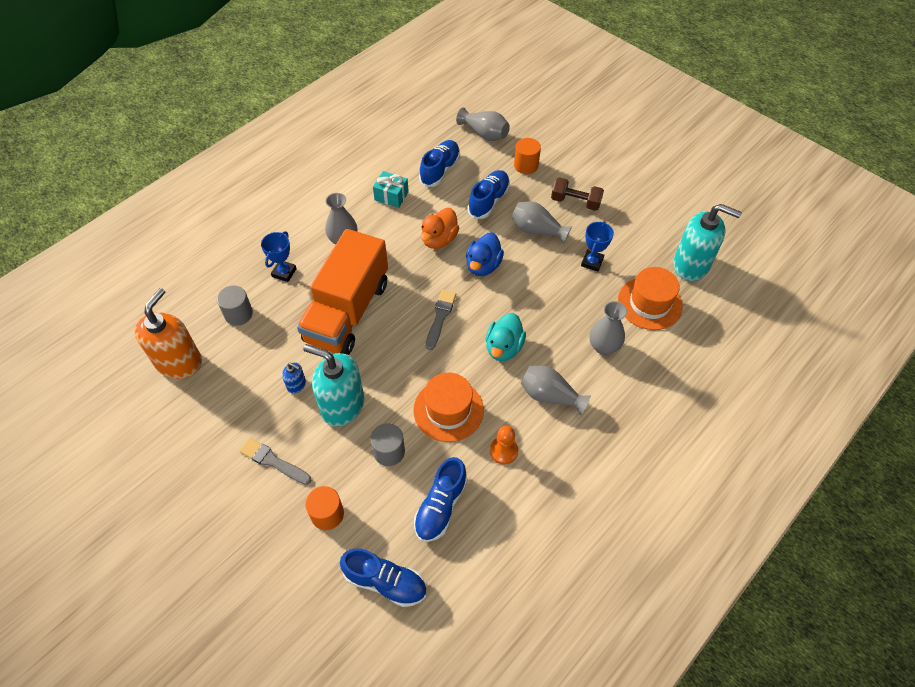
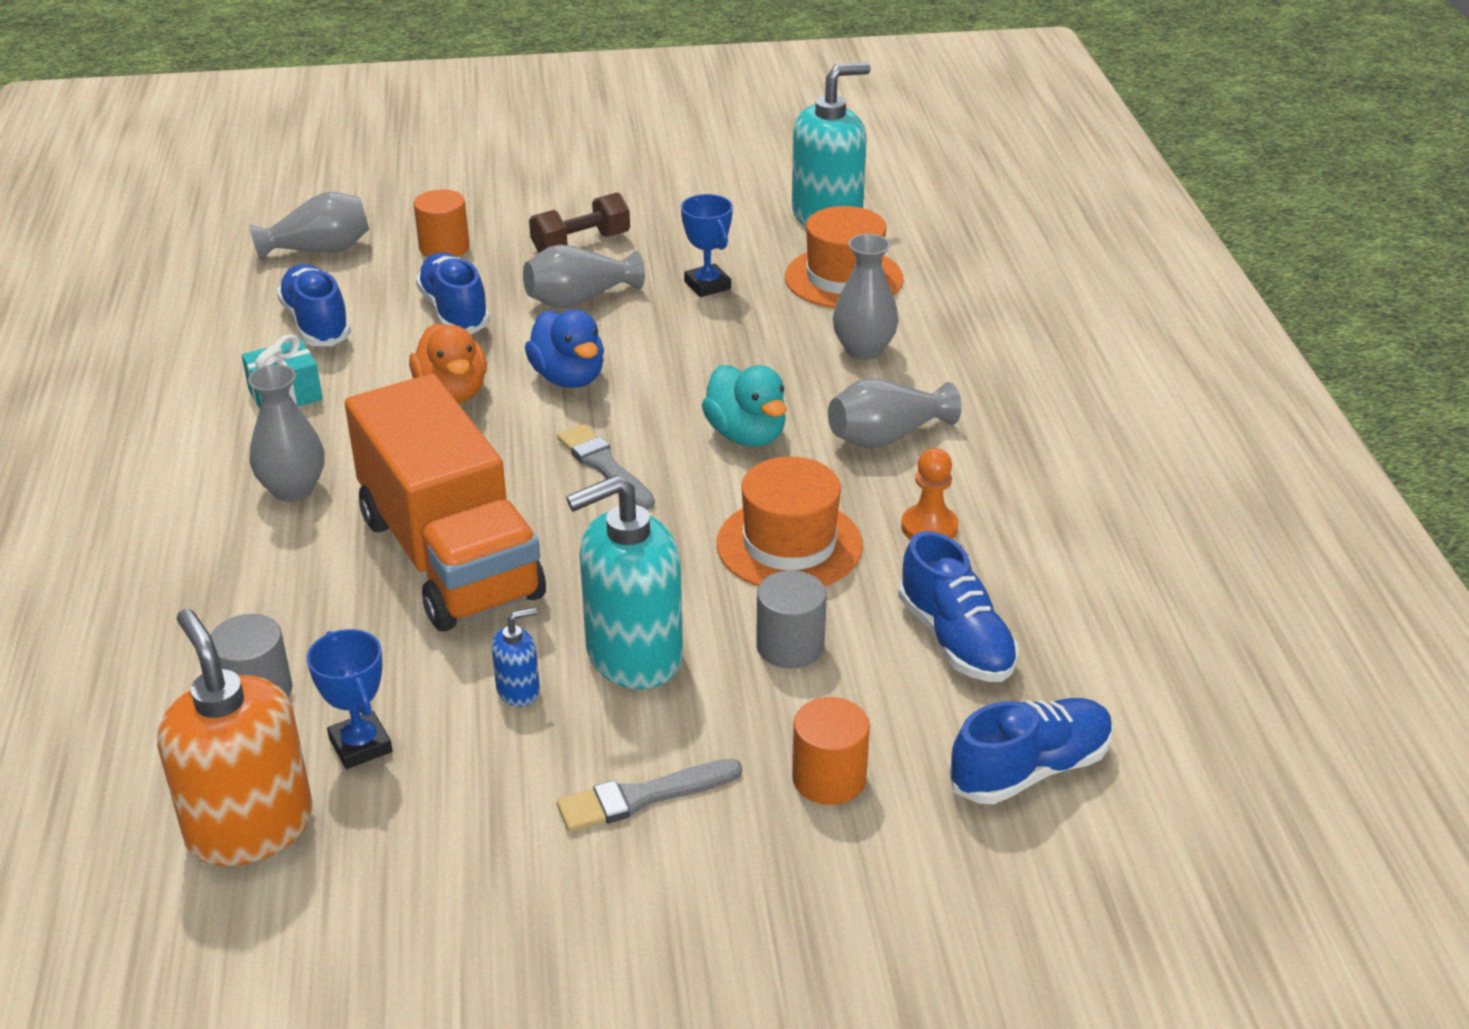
camera: 50 degrees left, 20 degrees down
blue trophy [261,231,297,282] -> blue trophy moved to [307,629,392,769]

